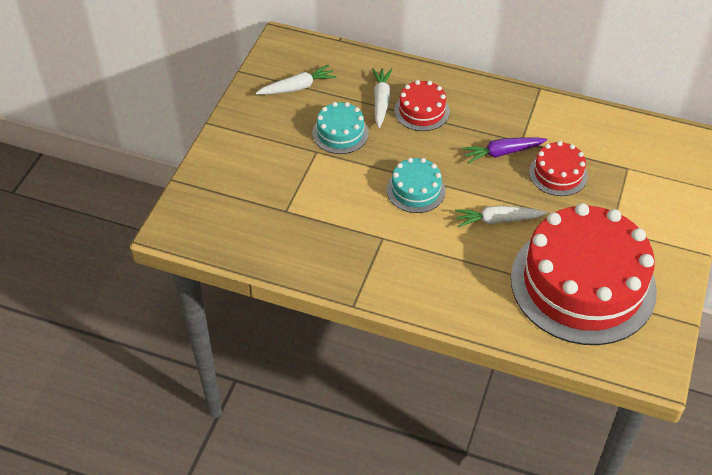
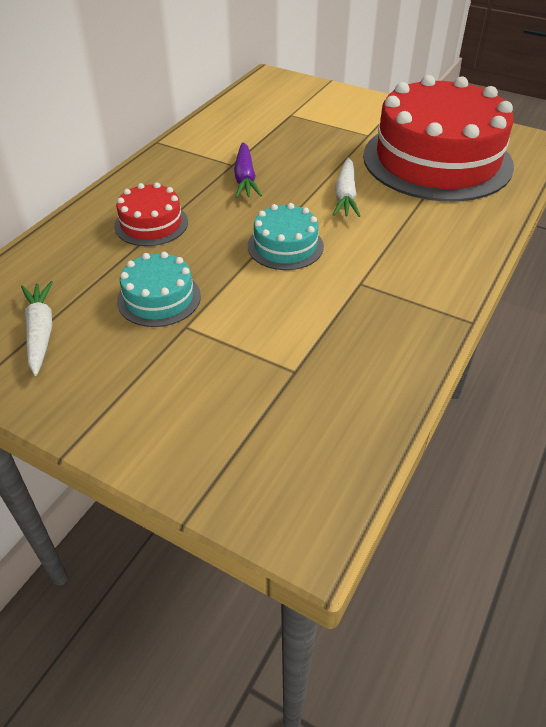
camera: 80 degrees left, 5 degrees down
white carrot [372,68,392,128] -> none
red cake [529,141,588,196] -> none

